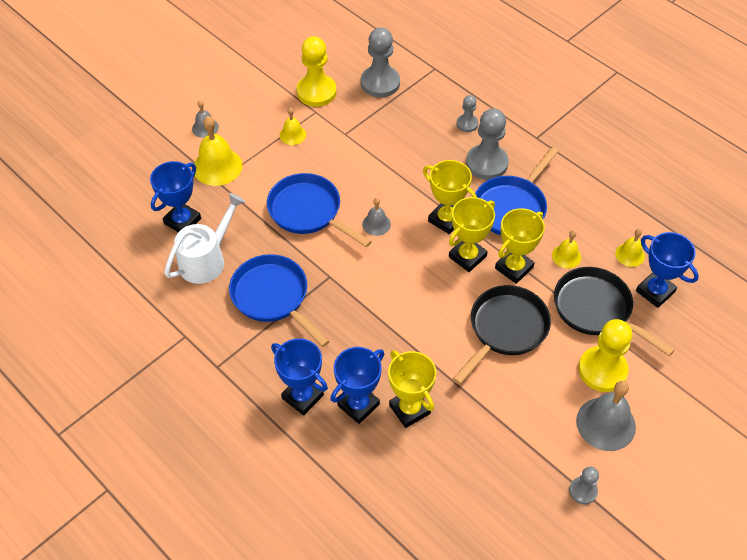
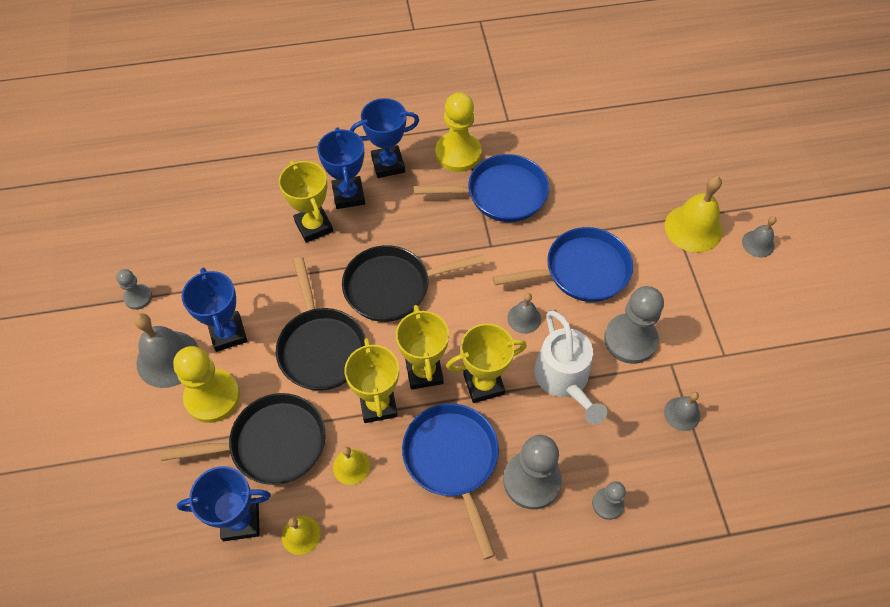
camera: 125 degrees right, 5 degrees up
blue trophy [150,161,201,232] -> blue trophy moved to [182,268,247,352]
white watering can [164,193,245,284] -> white watering can moved to [534,310,607,425]
yellow bell [280,107,306,145] -> none
yellow pawn [297,36,337,107] -> yellow pawn moved to [435,92,482,172]
grey pawn [361,27,400,97] -> grey pawn moved to [604,286,664,364]
yellow trophy [388,350,436,428] -> yellow trophy turned 60 degrees clockwise [279,161,333,243]
none -> black pan [342,245,485,322]
none -> grey bell [664,392,700,431]

